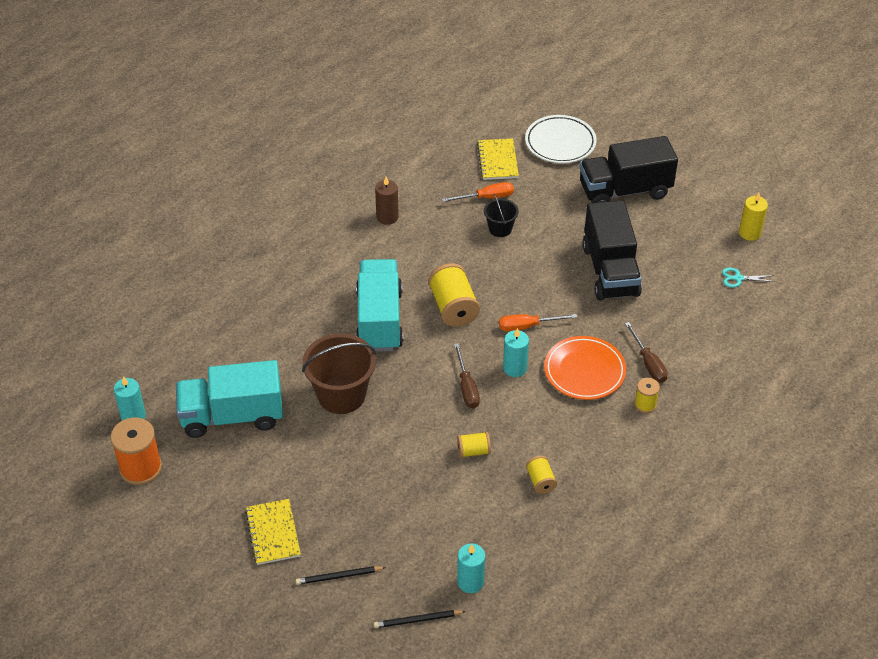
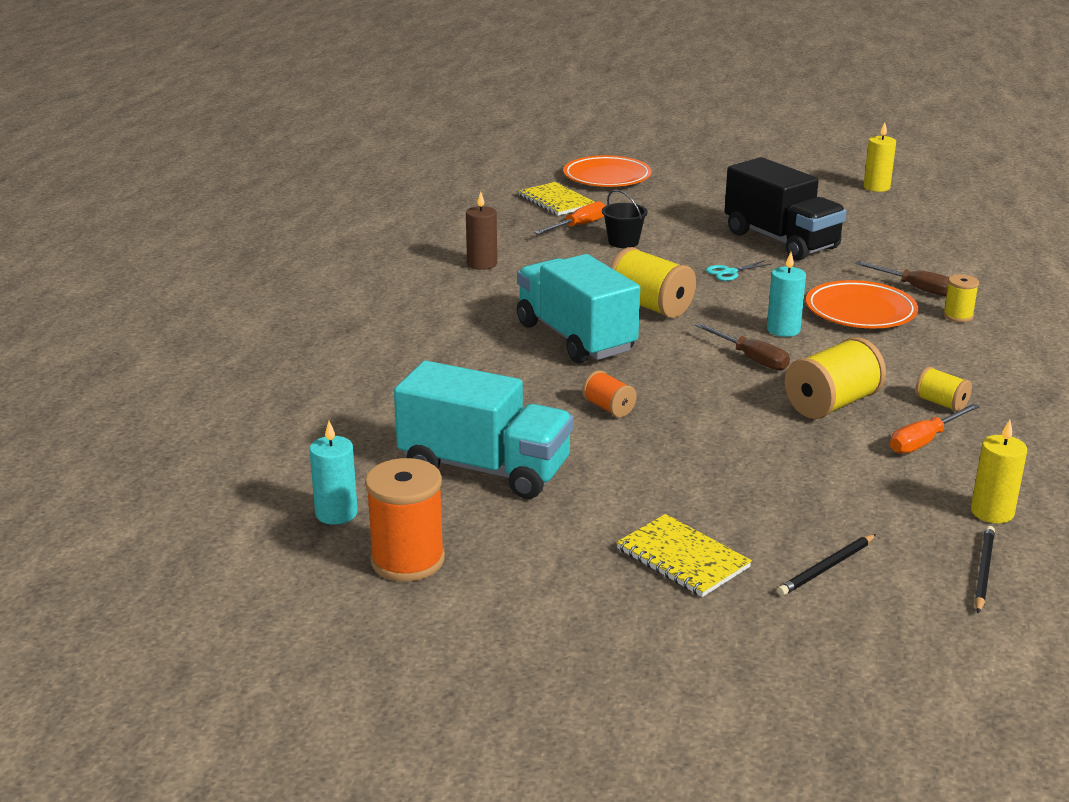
camera: 30 degrees left, 20 degrees down
turquoise truck [176,360,283,438] -> turquoise truck turned 120 degrees counterclockwise [394,361,573,499]
brown bucket [302,333,376,414] -> orange spool [582,370,637,417]
black pencil [374,610,466,628] -> black pencil turned 150 degrees clockwise [974,526,995,613]
yellow spool [457,432,491,458] -> yellow spool [785,337,886,419], size x1.84
turquoise candle [457,543,485,593] -> yellow candle [971,420,1027,523]
orange screwdriver [499,314,578,331] -> orange screwdriver moved to [890,403,980,454]
white plate [525,115,597,163] -> orange plate [563,155,652,187]
black truck [579,136,678,203] -> none
turquoise scissors [722,268,775,288] -> turquoise scissors moved to [706,260,773,281]

